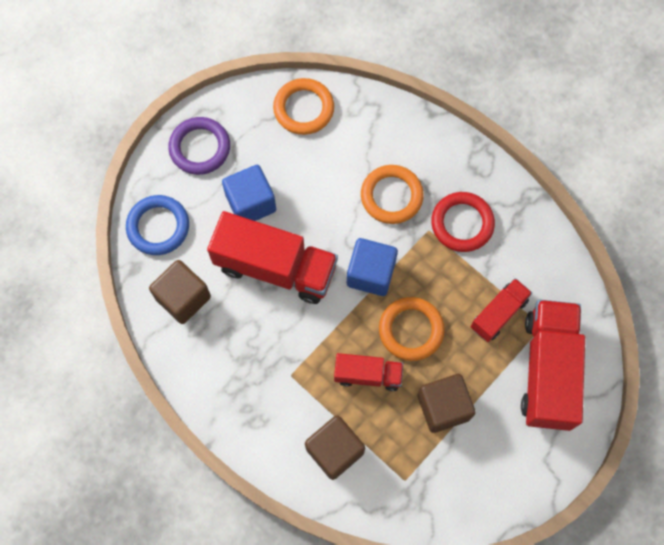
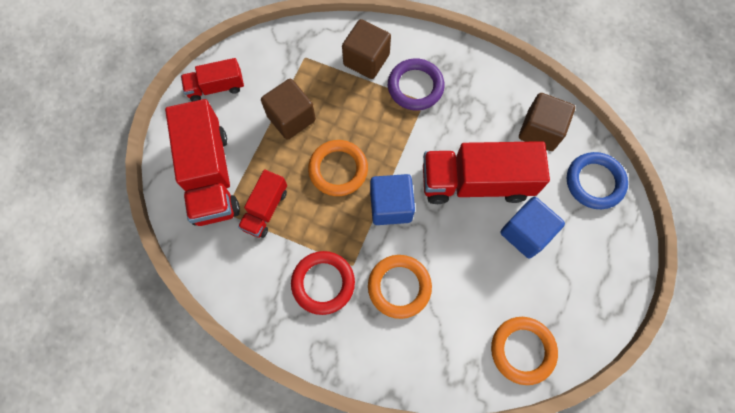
camera: 160 degrees right, 0 degrees up
purple ring [168,117,230,175] -> purple ring moved to [388,58,445,111]
red truck [334,353,403,391] -> red truck moved to [181,58,244,102]

